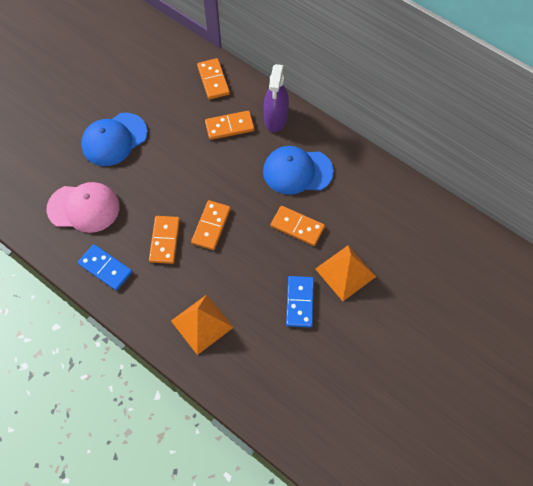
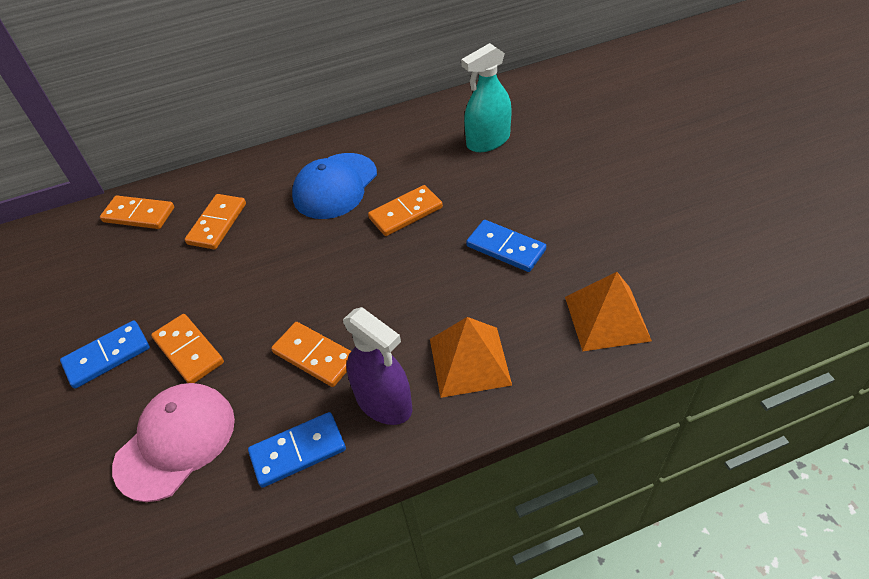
camera: 55 degrees left, 15 degrees down
blue cap [81,113,148,166] -> blue domino [60,320,150,389]
orange domino [191,200,231,250] -> orange domino moved to [151,314,224,383]
purple spray bottle [264,64,289,132] -> purple spray bottle moved to [343,307,412,425]
orange pyramid [315,245,376,301] -> orange pyramid moved to [565,272,652,351]
none -> turquoise spray bottle [461,43,512,152]

